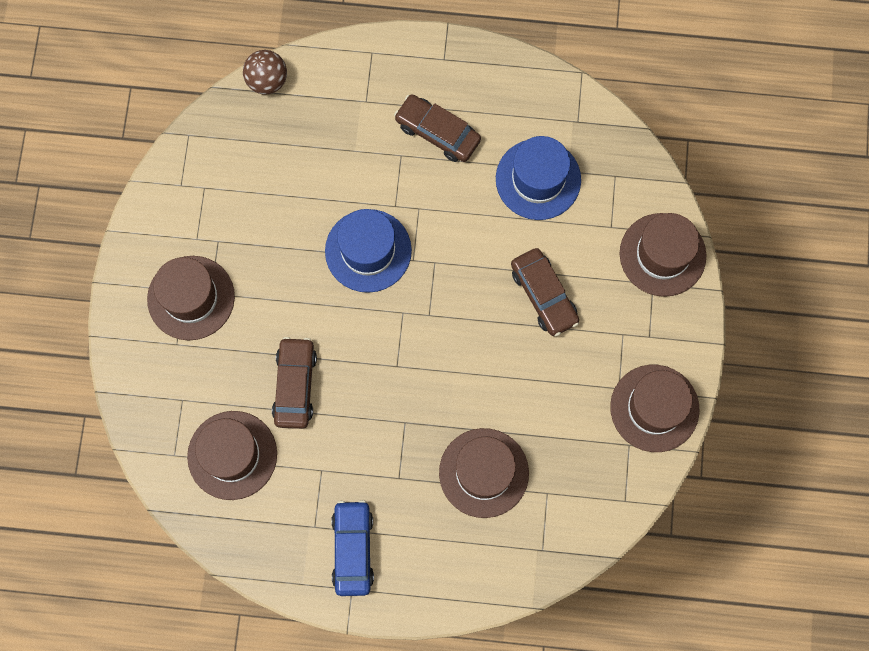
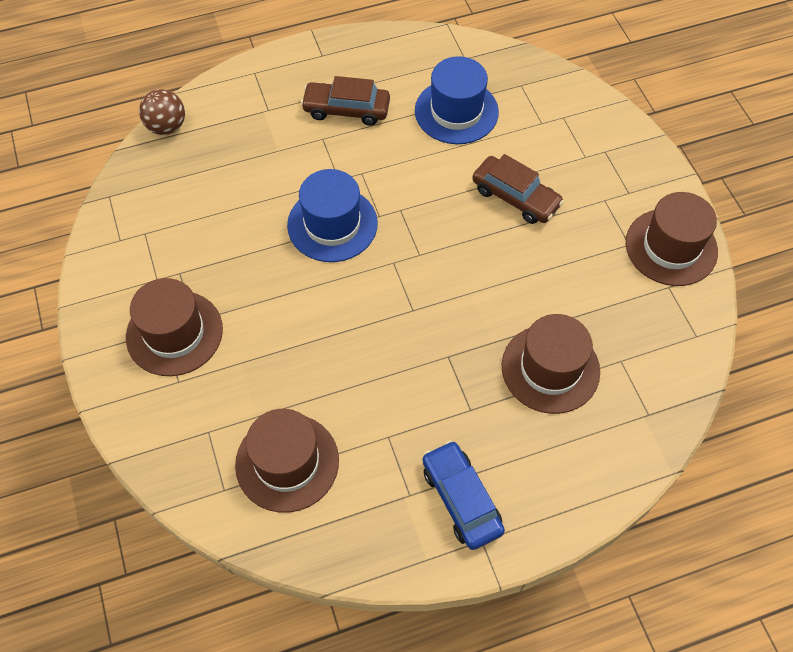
camera: 25 degrees left, 15 degrees down
brown car [272,337,317,429] -> none
brown hat [620,213,706,297] -> none

